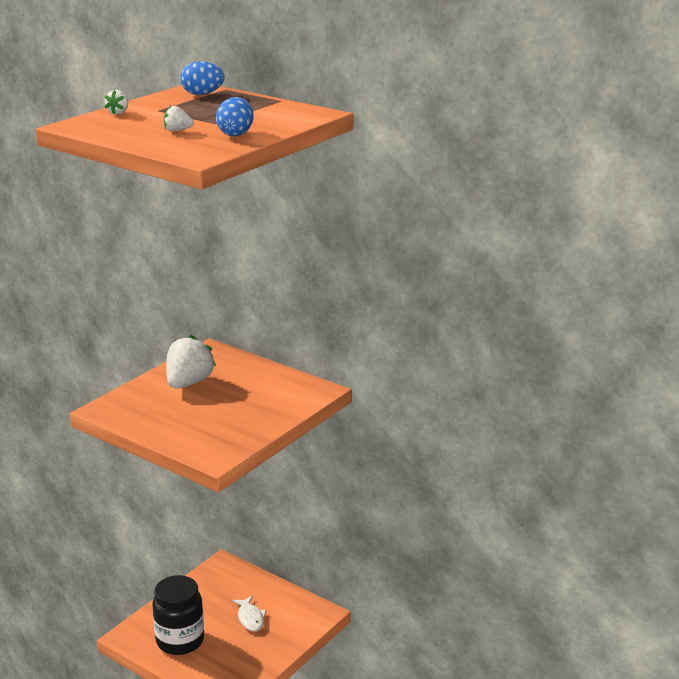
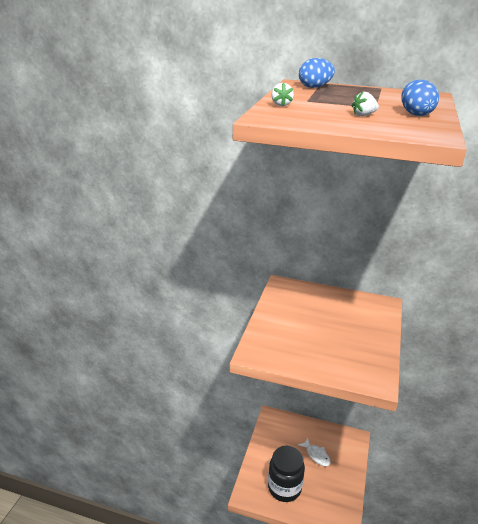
camera: 20 degrees left, 5 degrees up
white strawberry [166,335,216,389] -> none

